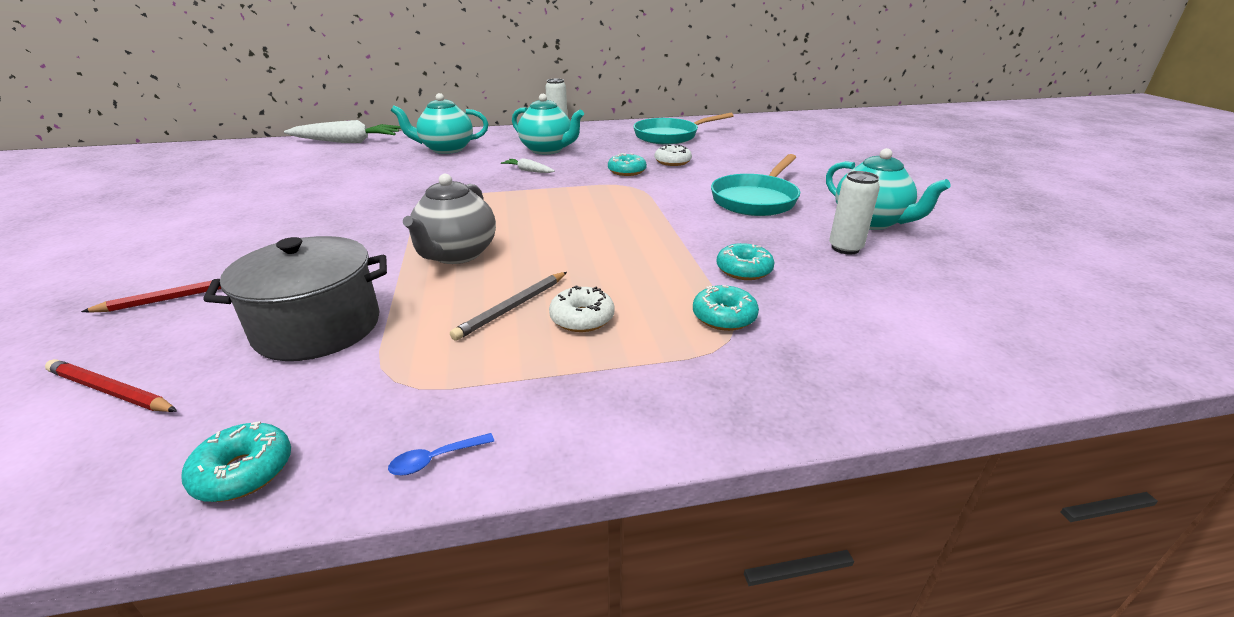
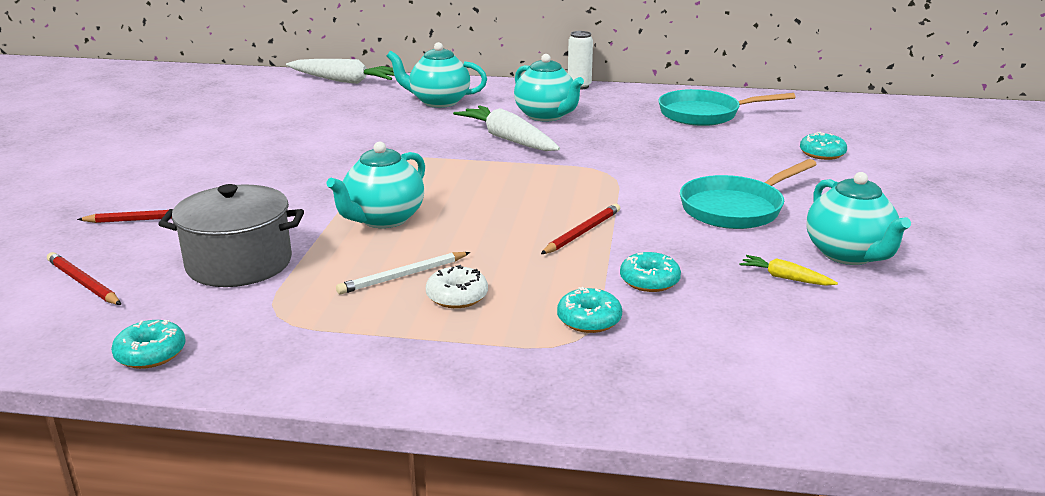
camera: 20 degrees right, 5 degrees down
blue spoon [388,433,494,475] -> none
grey teapot [403,174,496,264] -> turquoise teapot [327,142,425,228]
grey pencil [450,272,567,341] -> white pencil [336,252,470,294]
white carrot [501,158,555,173] -> white carrot [453,105,560,151], size x2.09
turquoise donut [608,153,647,176] -> turquoise donut moved to [800,132,847,160]
white donut [655,144,692,166] -> none
white can [829,171,880,254] -> yellow carrot [739,255,838,286]
none -> red pencil [541,204,620,254]

